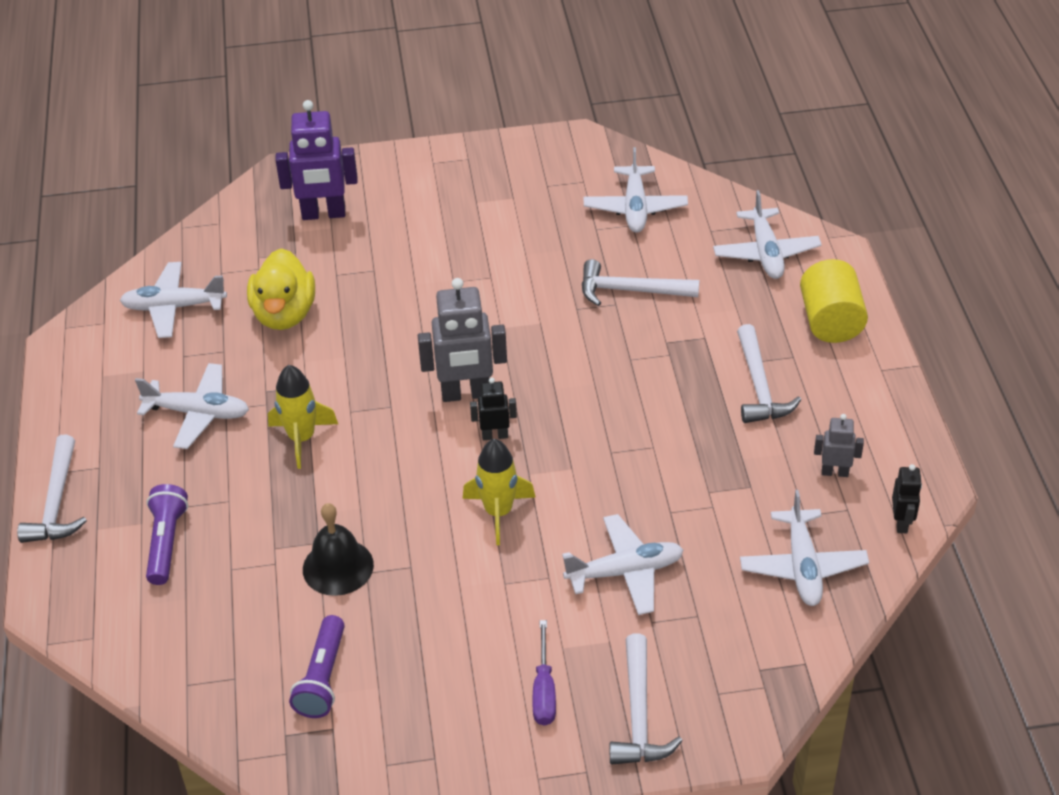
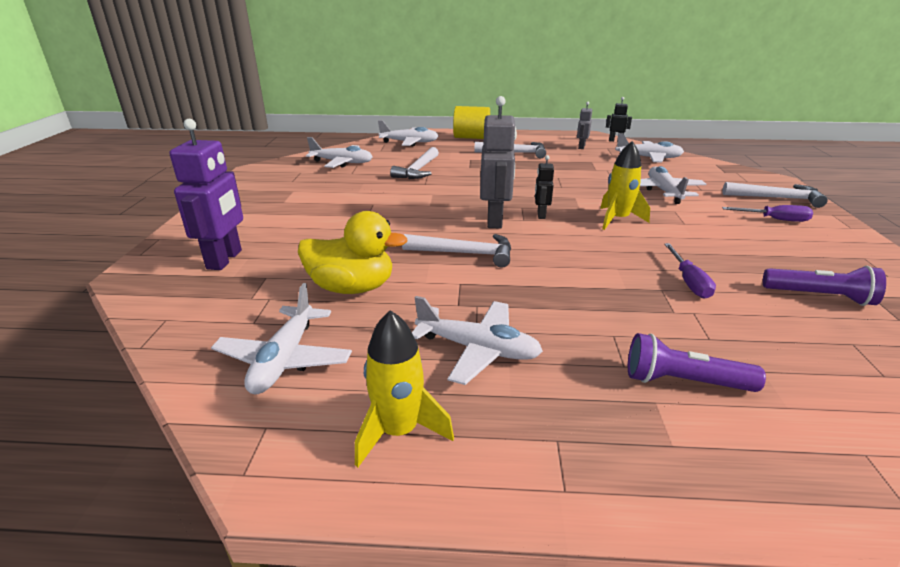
camera: 80 degrees left, 15 degrees down
white hammer [17,434,87,543] -> white hammer moved to [402,234,511,268]
white plane [135,363,249,449] -> white plane turned 90 degrees clockwise [412,296,543,385]
yellow rocket [268,365,338,469] -> yellow rocket moved to [355,310,454,467]
black bell [303,503,374,596] -> purple screwdriver [664,243,716,299]

